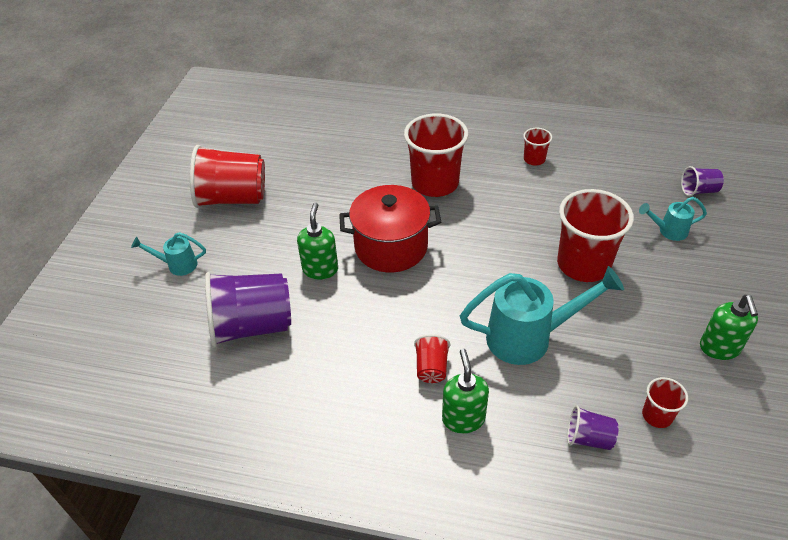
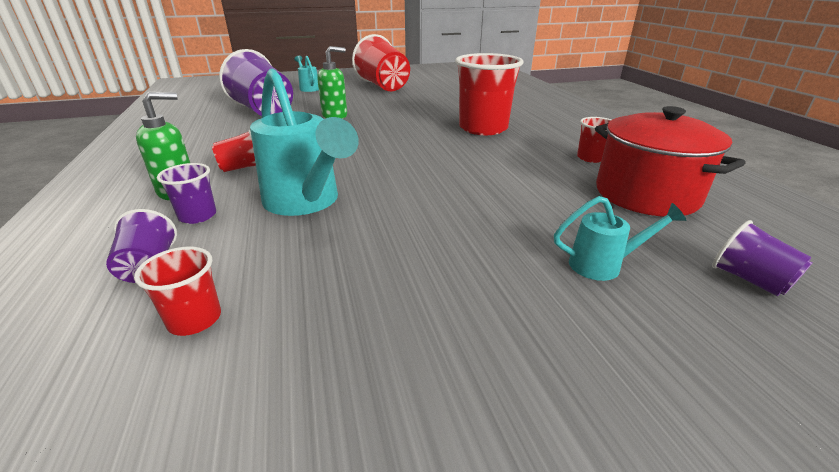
camera: 60 degrees right, 15 degrees down
red pot [339,185,441,272] -> red pot moved to [595,106,746,217]
red cup [557,189,634,282] -> none
turquoise watering can [639,197,707,241] -> turquoise watering can turned 120 degrees clockwise [554,196,687,281]
green soap dispenser [700,295,758,360] -> none
none -> purple cup [157,163,216,224]

